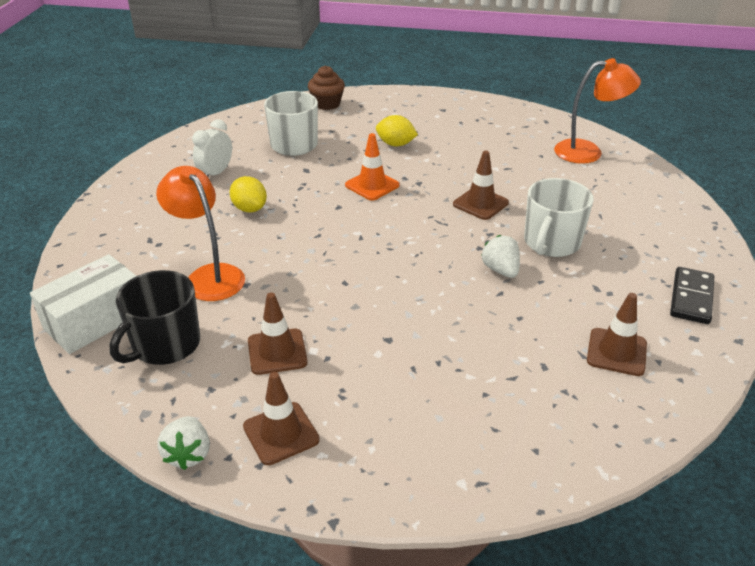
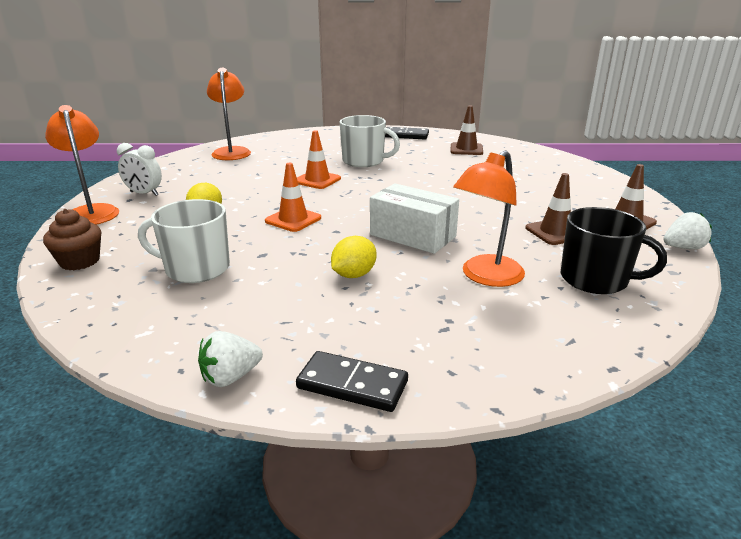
camera: 100 degrees left, 10 degrees down
white box [30,254,136,354] -> white box moved to [370,183,459,254]
white clock [192,119,232,177] -> white clock moved to [117,143,162,196]
brown traffic cone [453,151,509,220] -> orange traffic cone [297,130,341,189]
white strawberry [481,235,520,278] -> white strawberry moved to [198,331,263,387]
none -> orange lamp [45,105,119,225]
none -> black domino [296,351,408,412]

